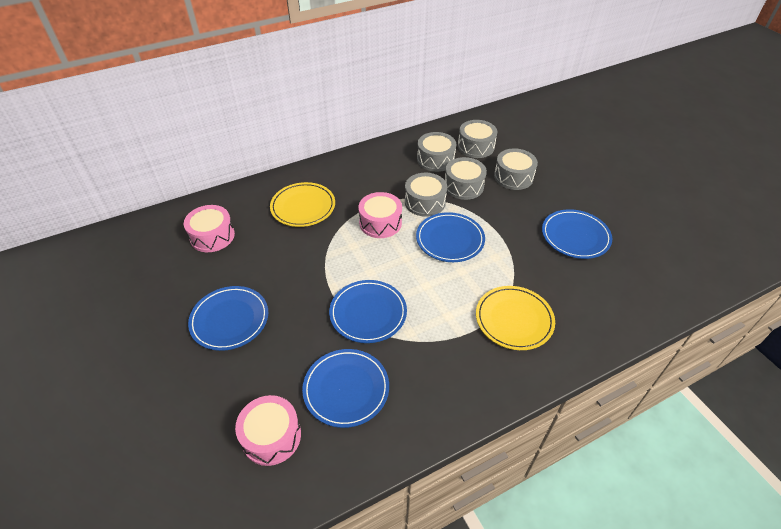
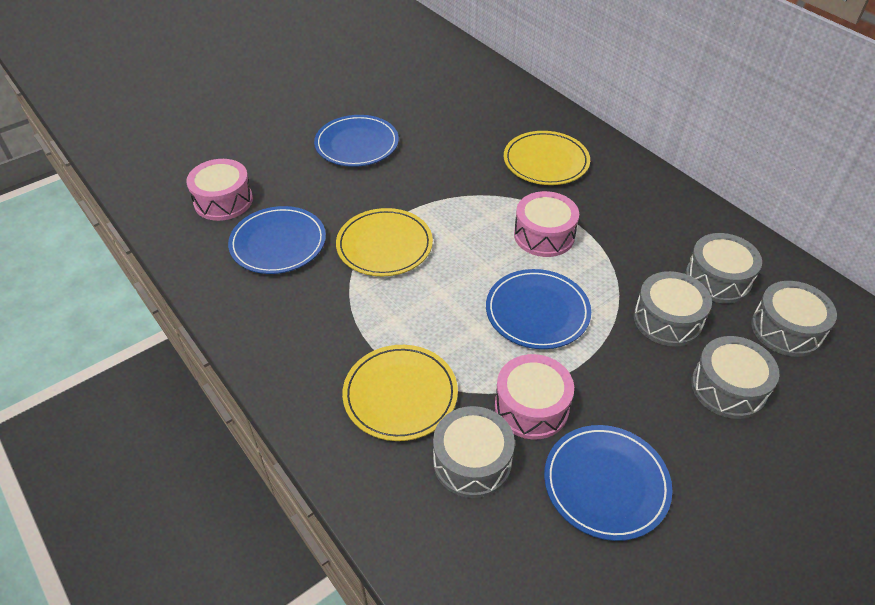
camera: 80 degrees right, 0 degrees up
pink drum [184,205,235,252] -> pink drum moved to [495,354,574,439]
blue plate [329,280,407,343] -> yellow plate [336,208,433,276]
grey drum [405,173,447,217] -> grey drum moved to [433,406,515,498]

